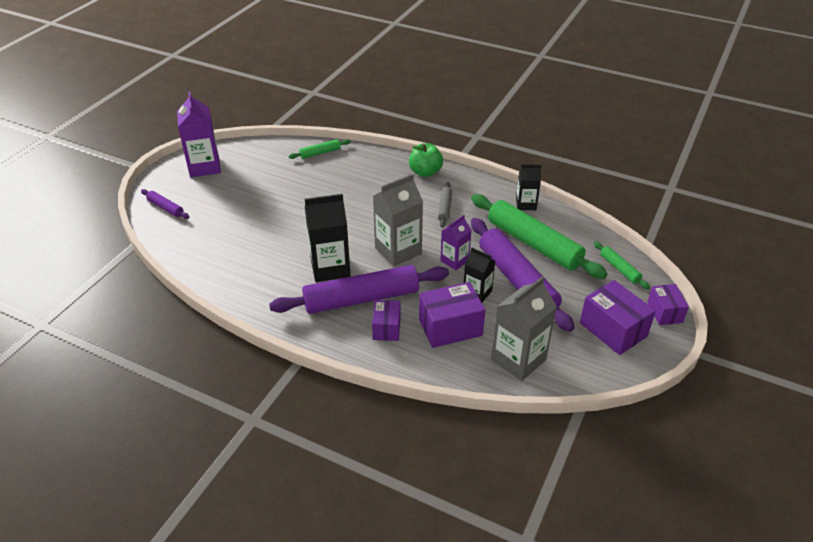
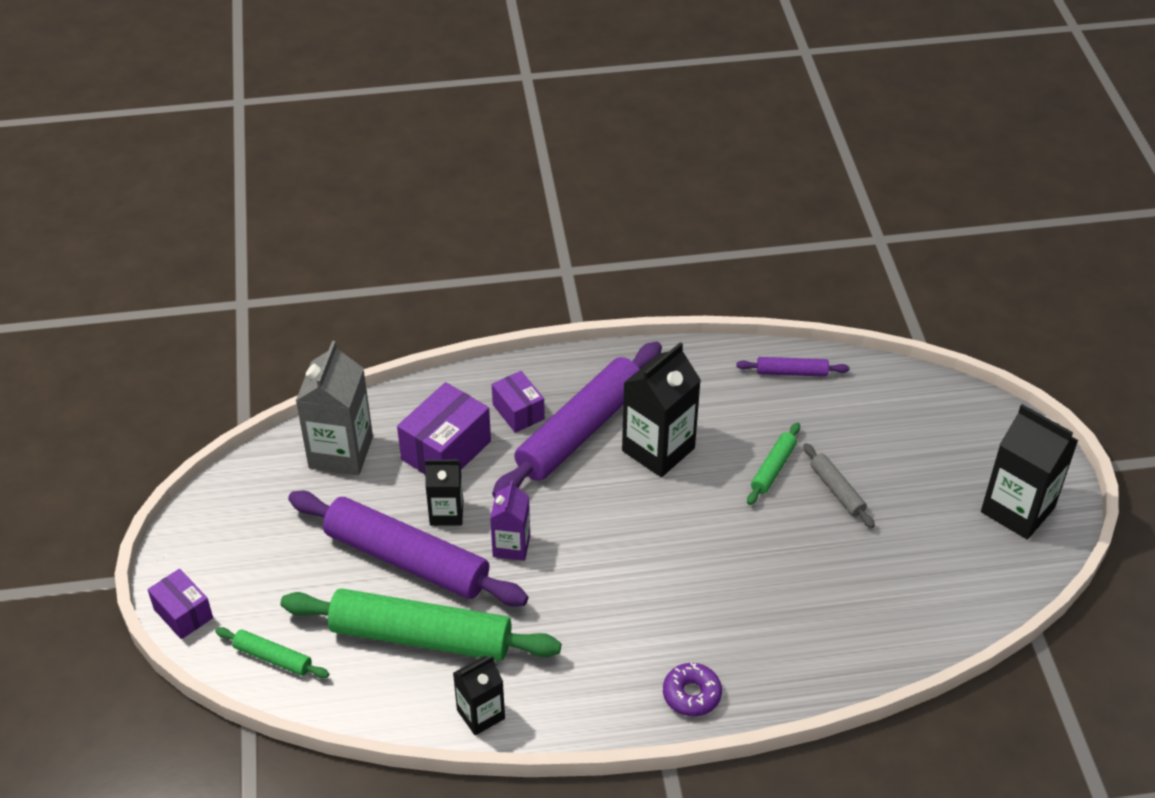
camera: 145 degrees right, 5 degrees up
purple rolling pin [141,189,189,219] -> purple rolling pin moved to [736,357,849,377]
purple carton [177,91,221,177] -> black carton [981,404,1079,540]
green rolling pin [289,139,351,159] -> green rolling pin moved to [747,422,800,505]
grey carton [373,174,423,267] -> none
green apple [409,143,443,177] -> purple donut [663,663,722,717]
grey rolling pin [438,182,452,228] -> grey rolling pin moved to [803,443,875,528]
purple box [580,280,656,355] -> none

